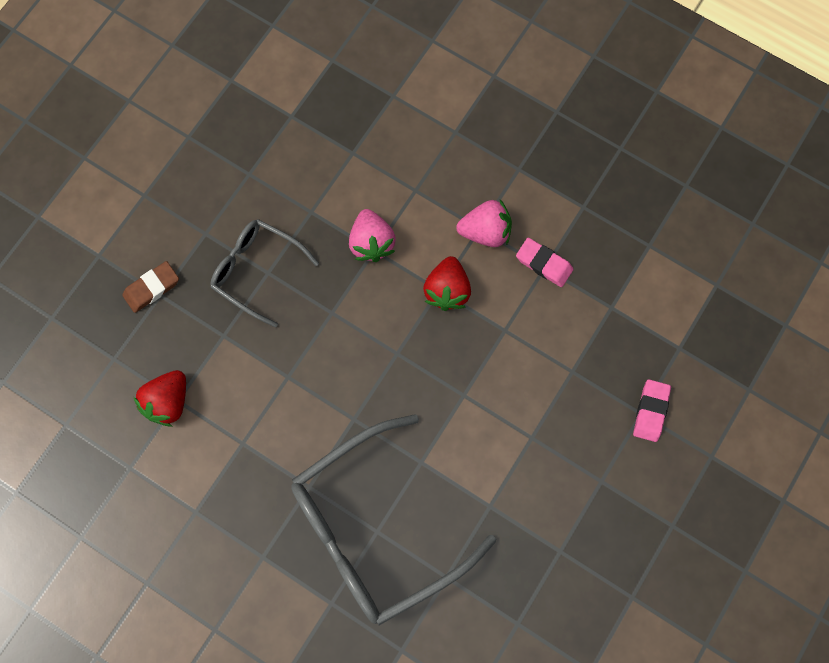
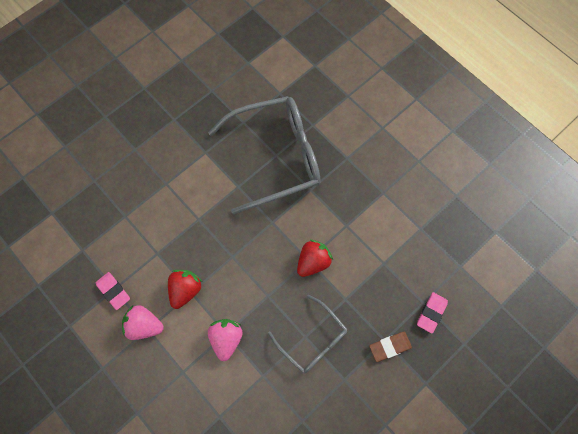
camera: 165 degrees left, 5 degrees down
red strawberry [134,370,186,427] -> red strawberry moved to [297,240,333,277]
pink eraser [633,379,671,442] -> pink eraser moved to [417,292,448,334]

